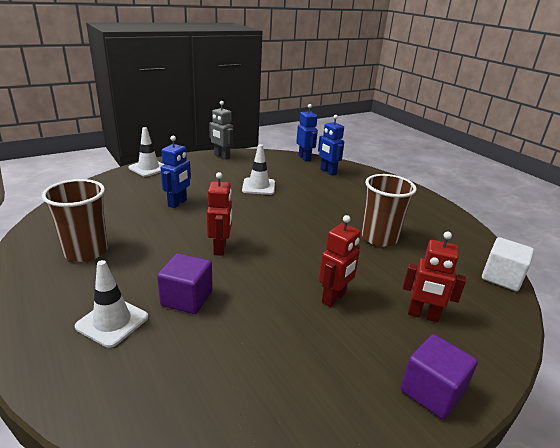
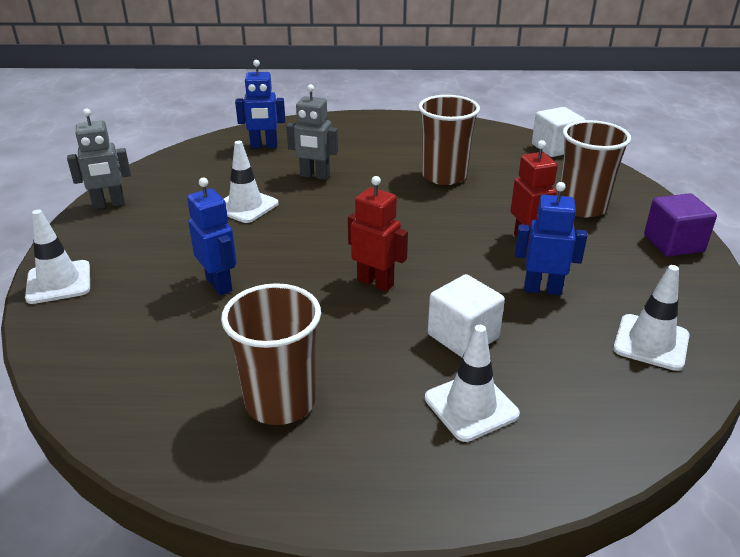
camera: 55 degrees left, 5 degrees up
purple cube [157,253,213,314] -> white cube [428,274,505,357]
blue robot [296,104,318,162] -> blue robot moved to [515,182,587,295]
red robot [403,231,466,322] -> brown cup [561,120,631,218]
none -> grey robot [286,84,338,180]
none -> white traffic cone [613,265,690,371]

